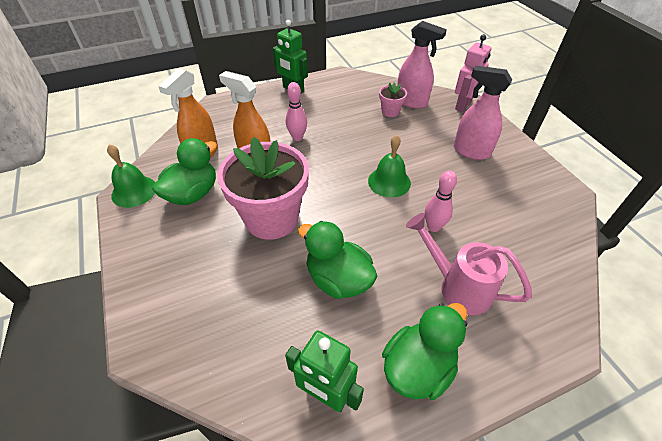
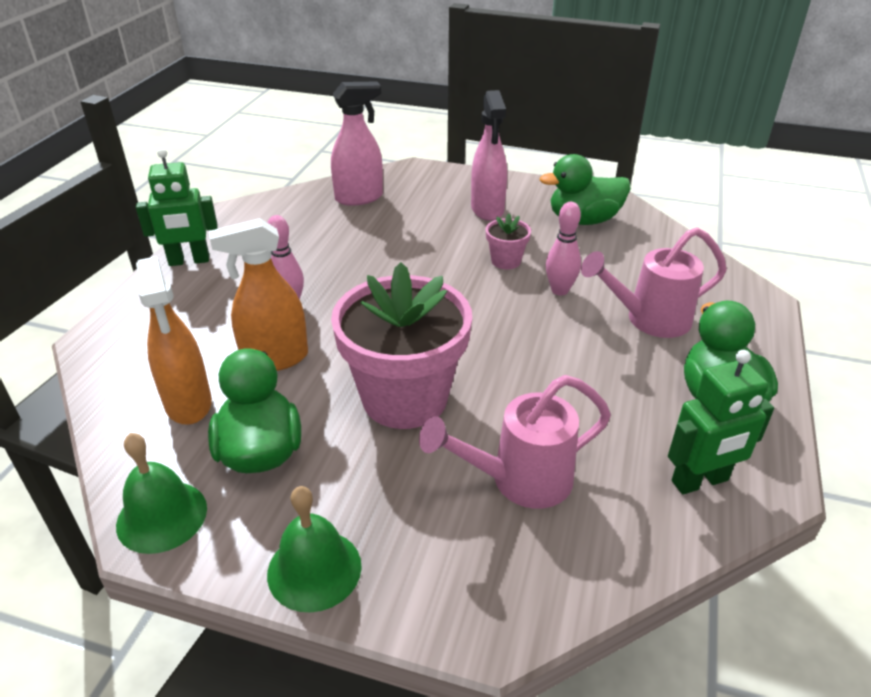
camera: 50 degrees left, 10 degrees down
green duck [298,221,377,299] -> green duck moved to [540,154,631,225]
green bell [368,135,411,198] -> green bell moved to [267,486,362,613]
pink flower pot [379,82,407,117] -> pink flower pot moved to [486,214,531,269]
pink spray bottle [454,65,512,160] -> pink spray bottle turned 75 degrees counterclockwise [471,90,507,221]
pink robot [455,34,492,112] -> none
none -> pink watering can [419,375,611,509]

